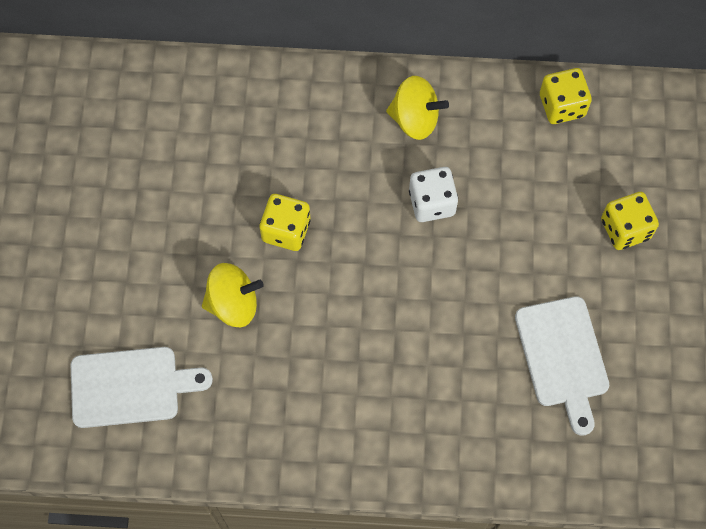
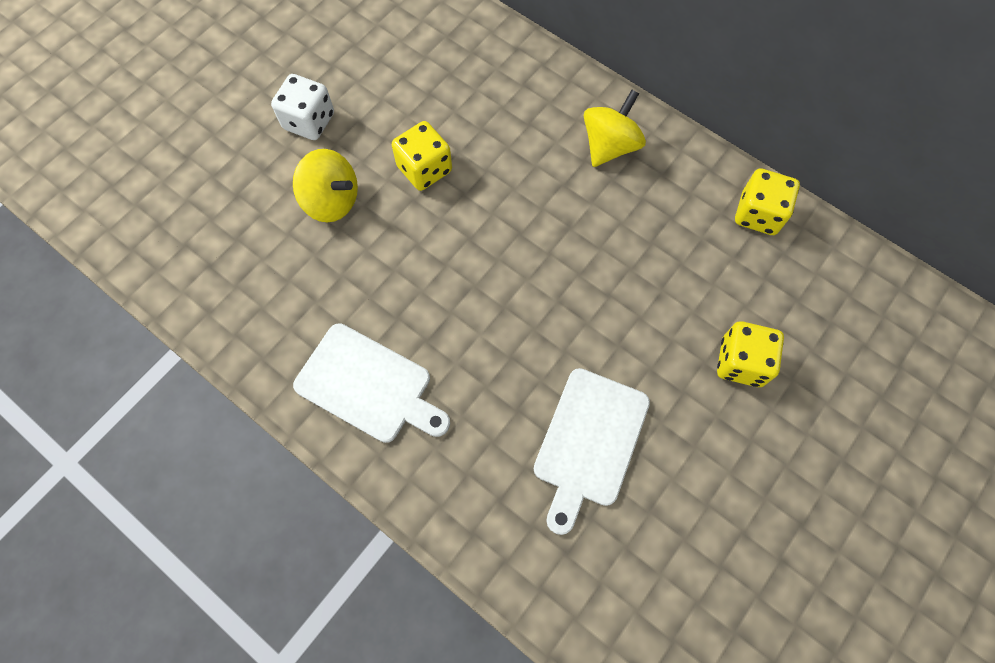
camera: 35 degrees right, 0 degrees up
white cutting board [71,347,213,428] -> white cutting board moved to [293,323,450,443]
yellow spinning top [386,76,449,140] -> yellow spinning top turned 105 degrees counterclockwise [584,90,646,167]
white dice [409,167,458,222] -> white dice moved to [271,74,334,140]

